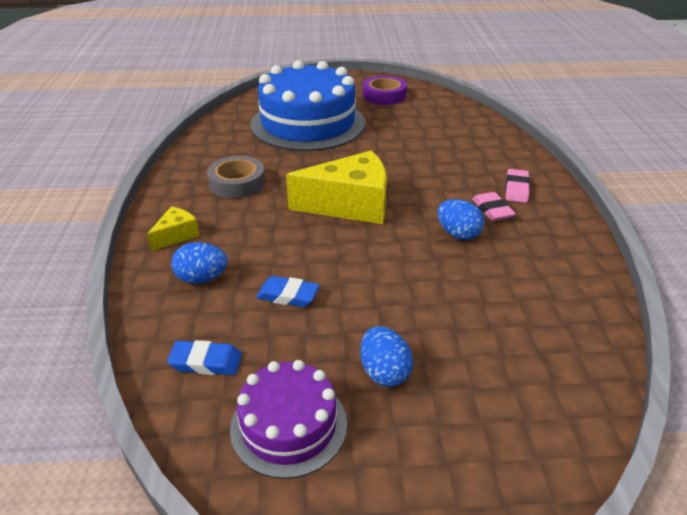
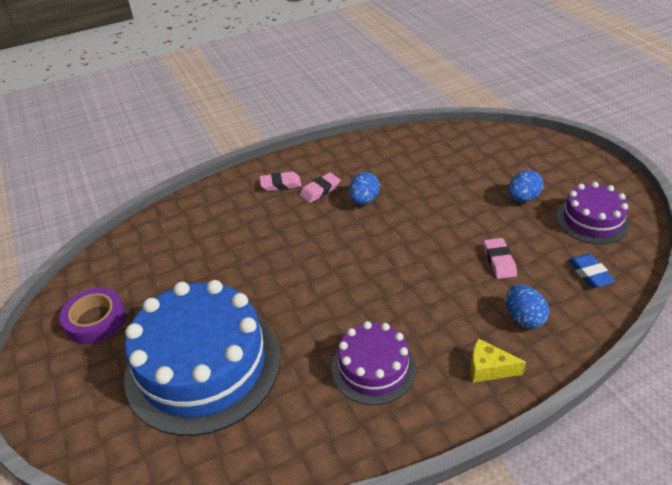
camera: 110 degrees left, 5 degrees up
grey tape [207,156,266,199] -> purple cake [331,321,416,405]
blue eraser [256,276,320,307] -> pink eraser [483,238,517,279]
yellow cheese [286,151,387,224] -> none

